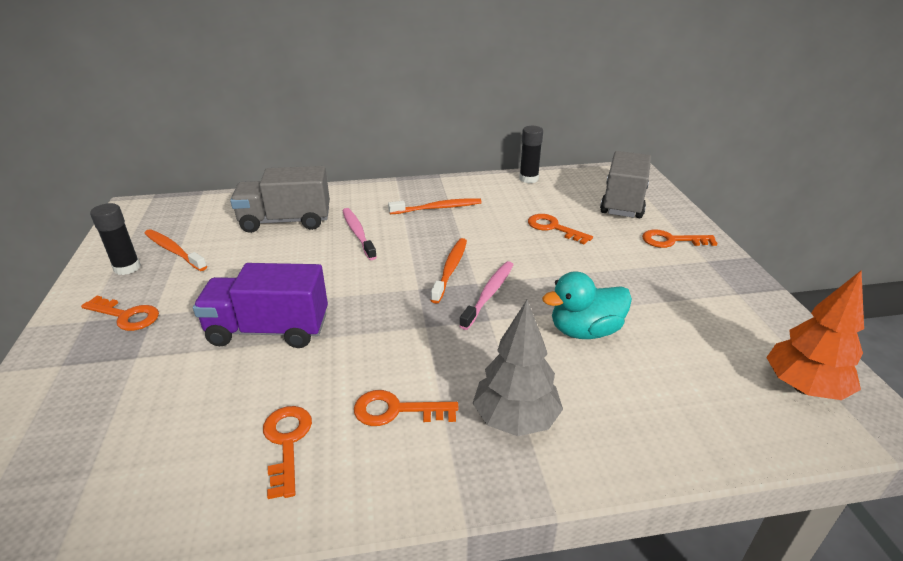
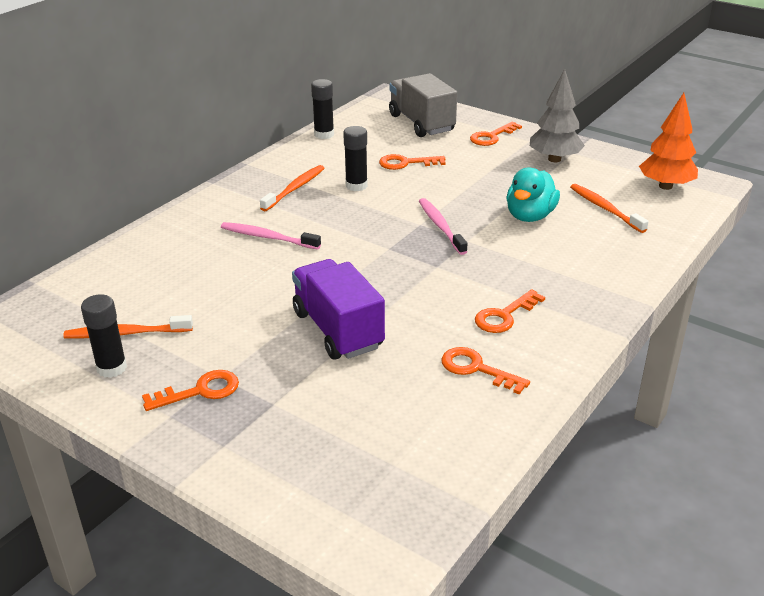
camera: 45 degrees left, 0 degrees up
purple truck [193,263,328,348] -> purple truck turned 105 degrees clockwise [292,259,385,360]
grey truck [230,166,330,233] -> none
orange toothbrush [430,238,467,304] -> orange toothbrush moved to [570,184,649,233]
grey tree [473,300,563,436] -> grey tree moved to [530,69,585,162]
none -> black glue stick [343,126,368,191]

